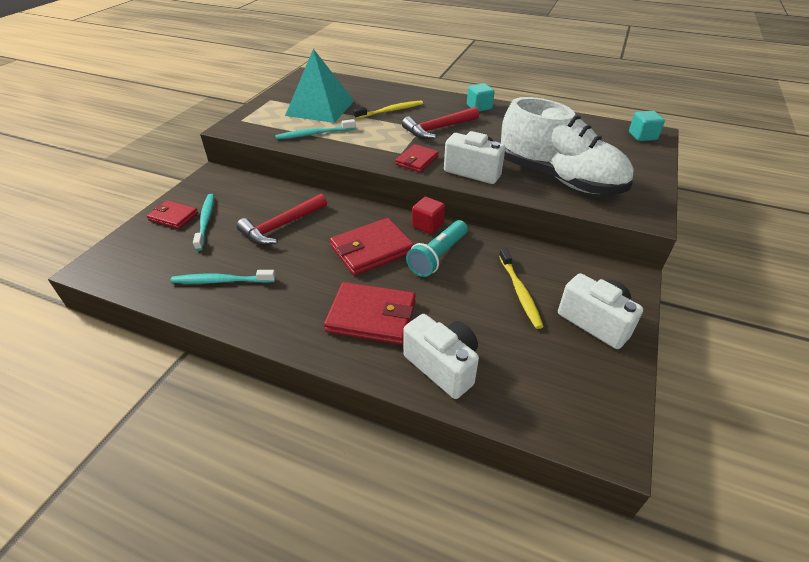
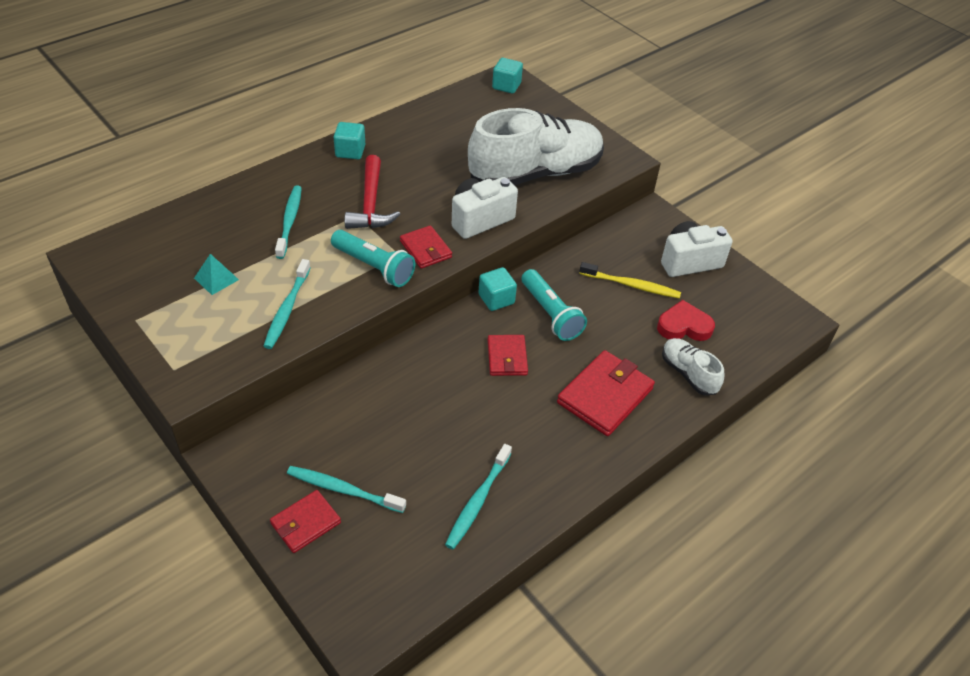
camera: 65 degrees left, 5 degrees up
red hammer [236,194,327,245] -> none
turquoise pyramid [285,49,354,123] -> turquoise pyramid [194,254,239,295], size x0.40
red wallet [330,218,414,275] -> red wallet [488,335,528,376], size x0.61
yellow toothbrush [353,100,423,119] -> turquoise toothbrush [275,186,302,259]
white camera [403,314,479,399] -> white shoe [662,338,724,395]
red cube [412,196,445,234] -> turquoise cube [478,267,517,311]
none -> turquoise flashlight [331,230,415,287]
none -> red heart [657,300,715,341]

